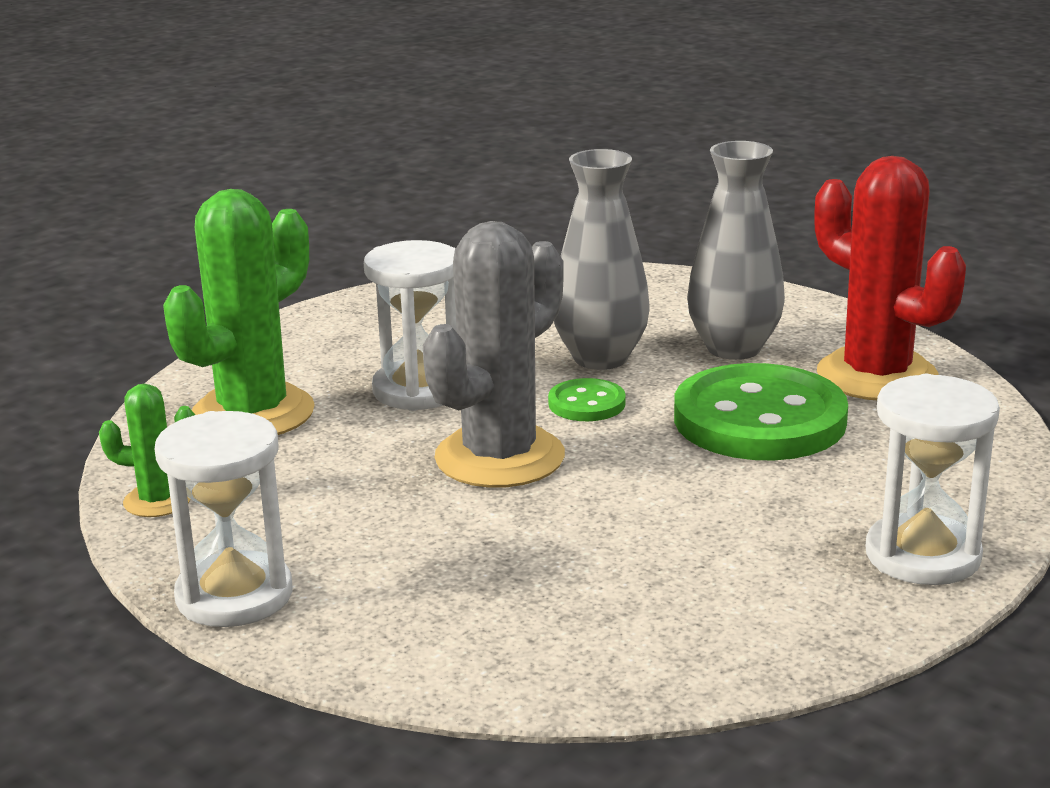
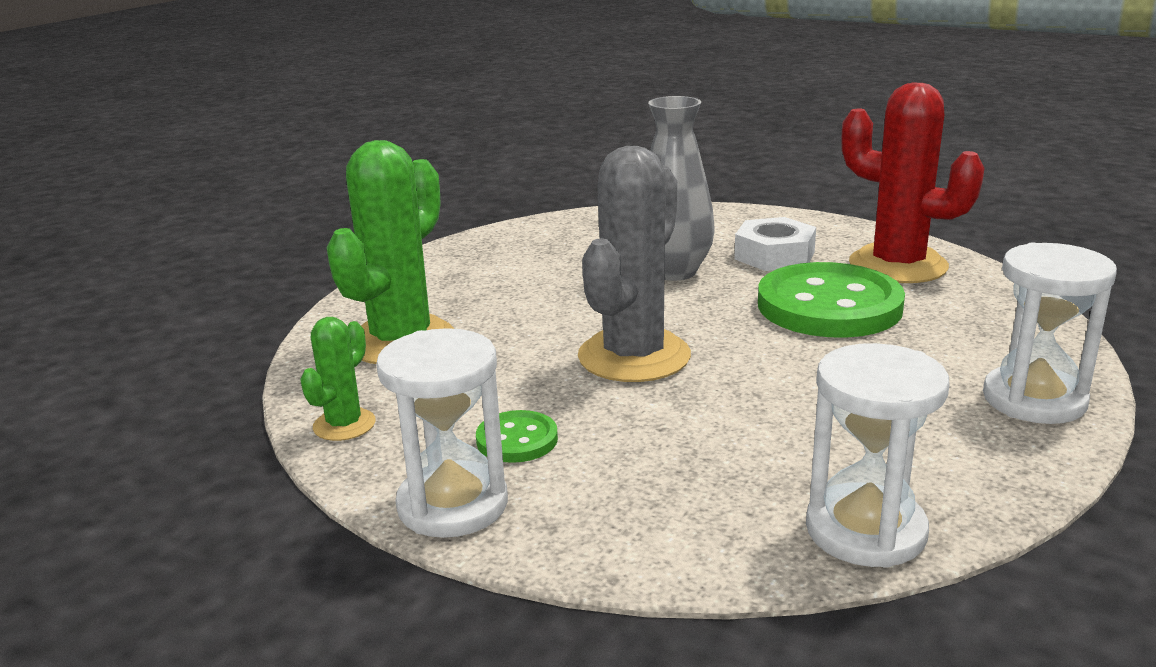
camera: 10 degrees left, 0 degrees up
green cactus [99,384,195,517] -> green cactus turned 60 degrees counterclockwise [300,317,376,441]
white hourglass [364,240,457,411] -> white hourglass moved to [806,343,950,568]
green button [548,378,626,421] -> green button moved to [476,410,558,463]
grey vase [687,141,785,360] -> white nut [734,217,816,271]

